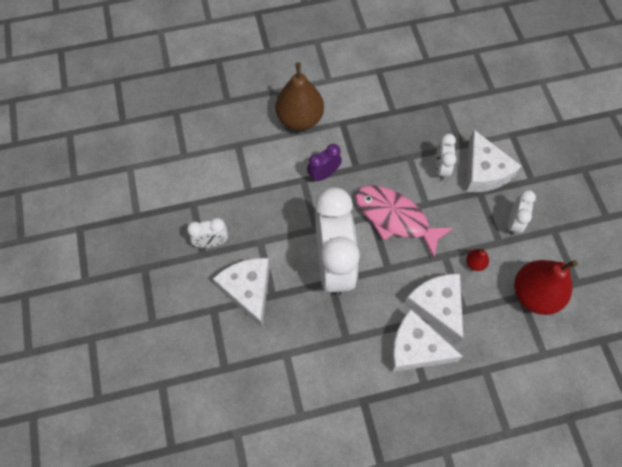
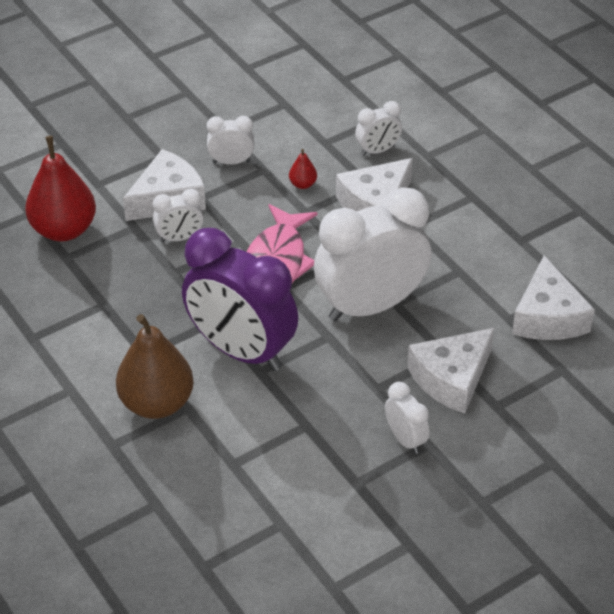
camera: 110 degrees left, 20 degrees down
purple clock [307,144,342,182] -> purple clock [182,228,298,371], size x2.24
white cheese [391,309,463,372] -> white cheese moved to [512,255,595,340]
red pear [514,260,578,315] -> red pear moved to [25,136,96,241]
none -> white clock [355,101,402,156]

